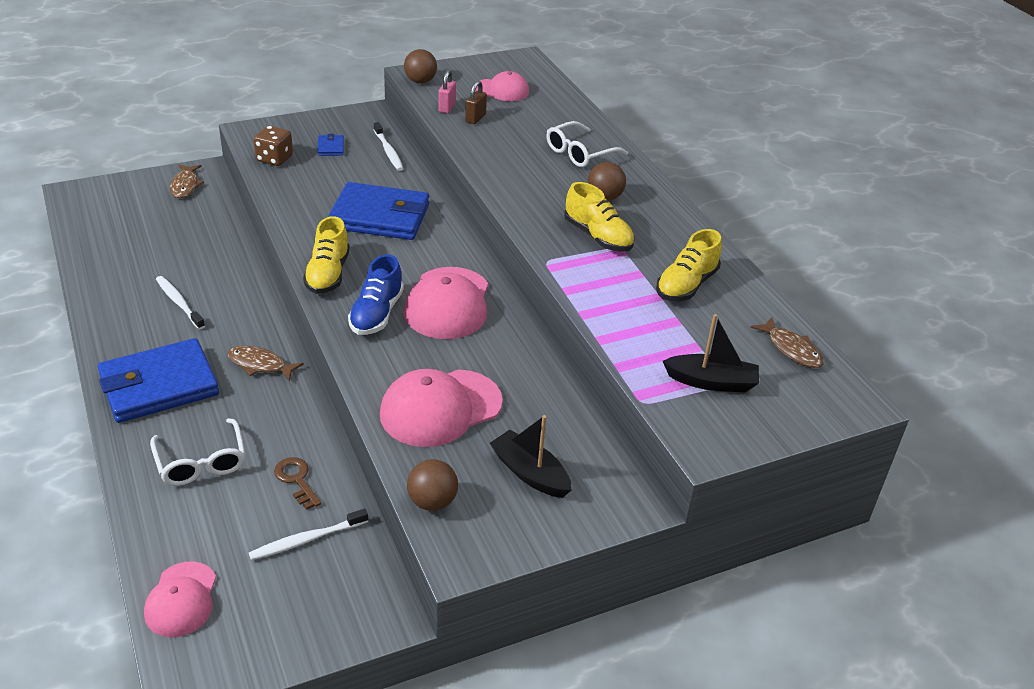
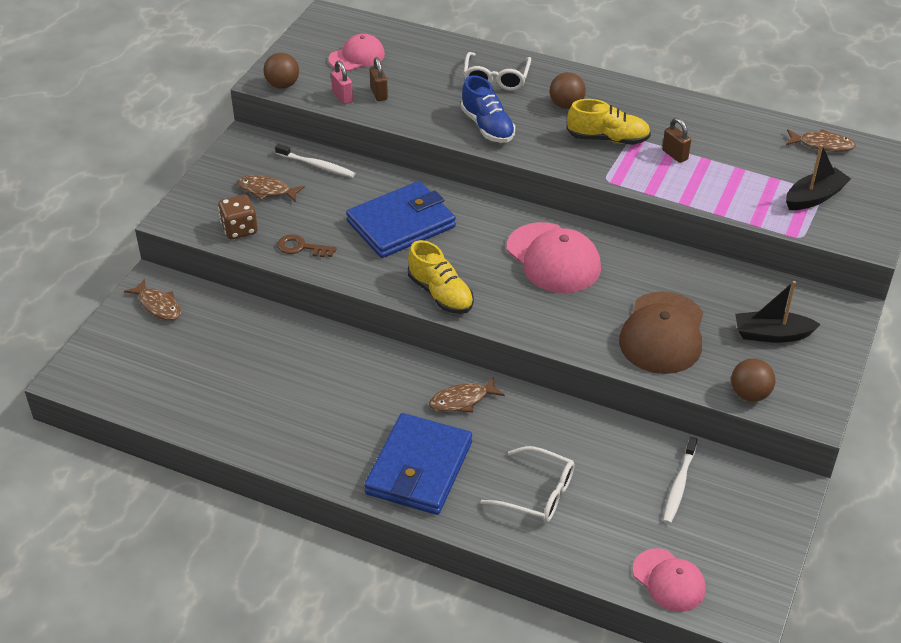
camera: 40 degrees left, 5 degrees up
white toothbrush [156,276,205,329] -> none
brown key [274,457,322,510] -> brown key moved to [277,234,336,257]
blue wallet [317,134,344,156] -> brown fish [237,175,305,202]
blue shoe [348,254,404,335] -> blue shoe moved to [461,75,515,143]
pink cap [380,369,503,447] -> brown cap [619,291,703,374]
yellow shoe [656,229,722,301] -> none
none -> brown padlock [662,118,691,163]

